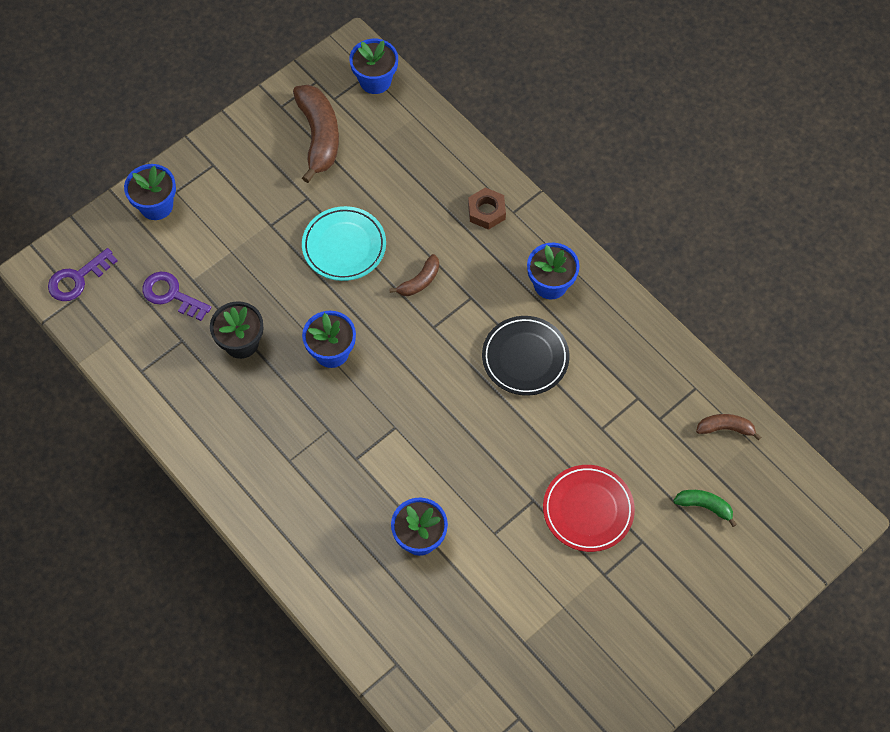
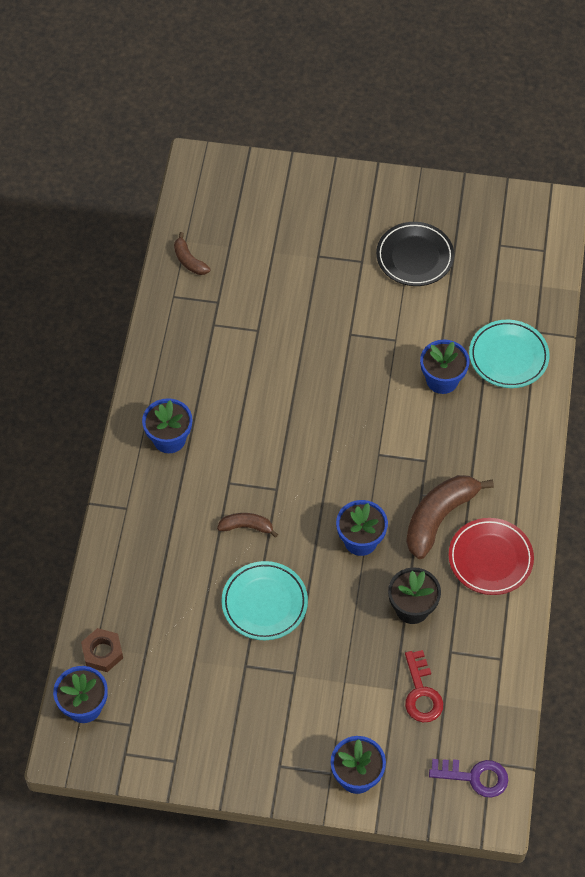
camera: 130 degrees left, 5 degrees down
purple key [142,272,212,321] -> red key [405,650,443,722]
brown banana [293,85,339,183] -> brown banana moved to [406,475,494,559]
brown nut [468,187,506,230] -> brown nut moved to [81,628,123,672]
black plate [482,316,569,396] -> black plate moved to [376,222,454,286]
red plate [543,465,635,552] -> red plate moved to [449,518,534,595]
green banana [674,490,737,527] -> none
none -> turquoise plate [469,320,550,388]

